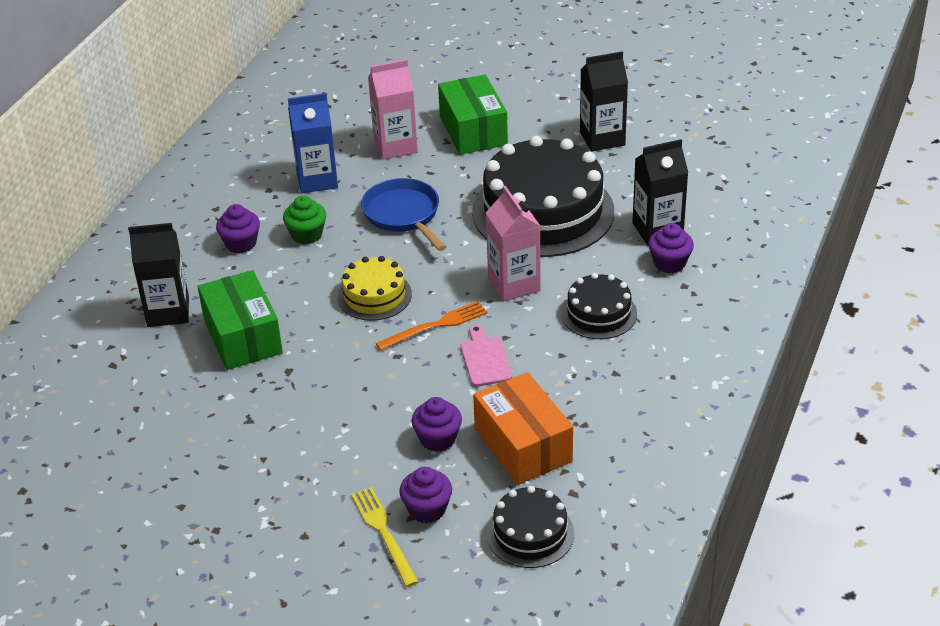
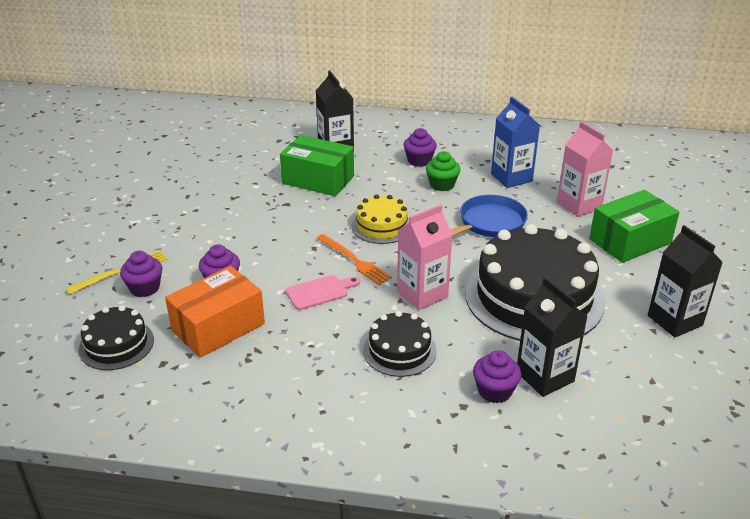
camera: 75 degrees right, 5 degrees down
green box [198,270,283,370] -> green box turned 60 degrees clockwise [280,135,354,196]

